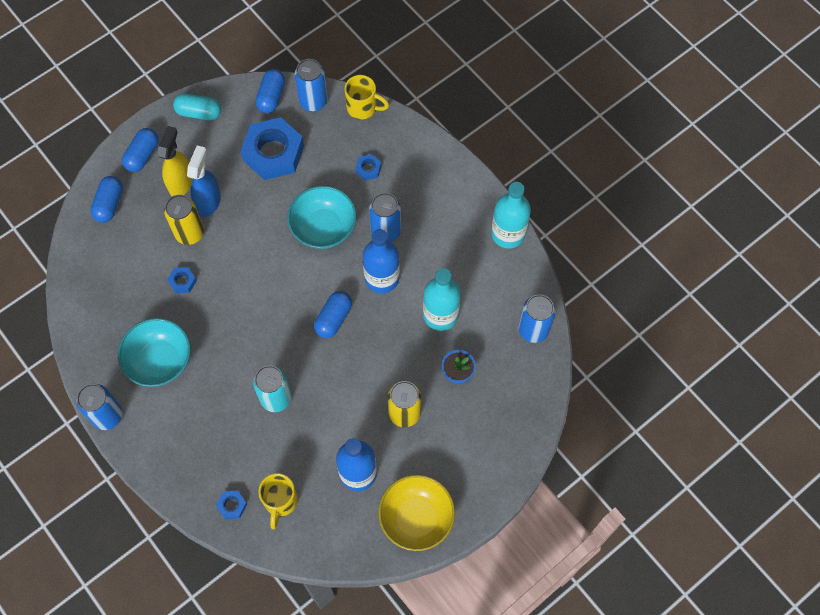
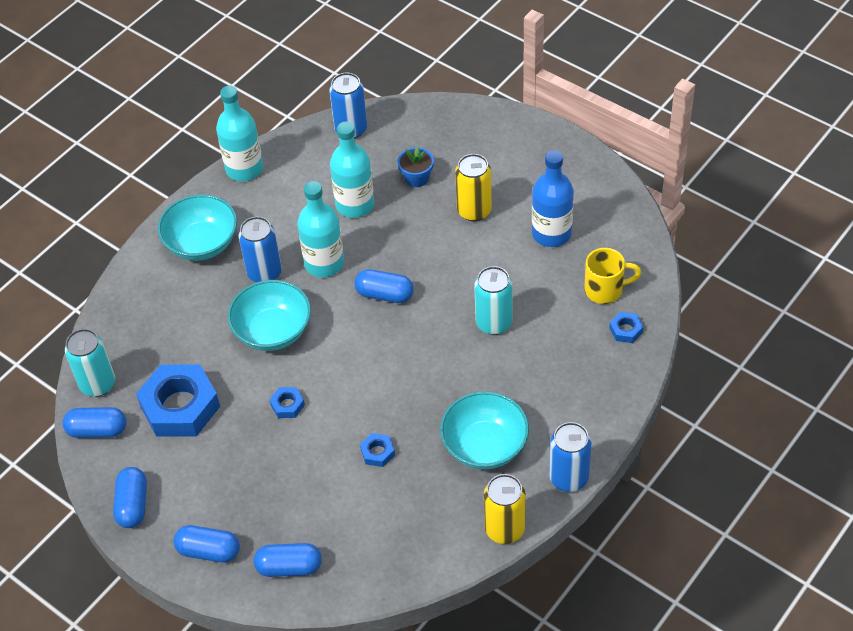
camera: 100 degrees left, 15 degrees down
yellow spray bottle [157,126,193,196] -> none
yellow can [164,195,204,245] -> yellow can moved to [484,474,526,544]
turquoise capsule [173,94,221,120] -> blue capsule [113,467,147,528]
blue spray bottle [187,146,221,217] -> none
blue can [295,59,328,111] -> turquoise can [65,329,115,397]
yellow mug [345,75,389,119] -> none
blue nut [355,154,382,181] -> blue nut moved to [269,387,305,418]
blue bottle [363,229,400,294] -> turquoise bottle [297,181,344,277]
yellow bowl [378,475,455,551] -> none
none -> turquoise bowl [157,194,237,261]

